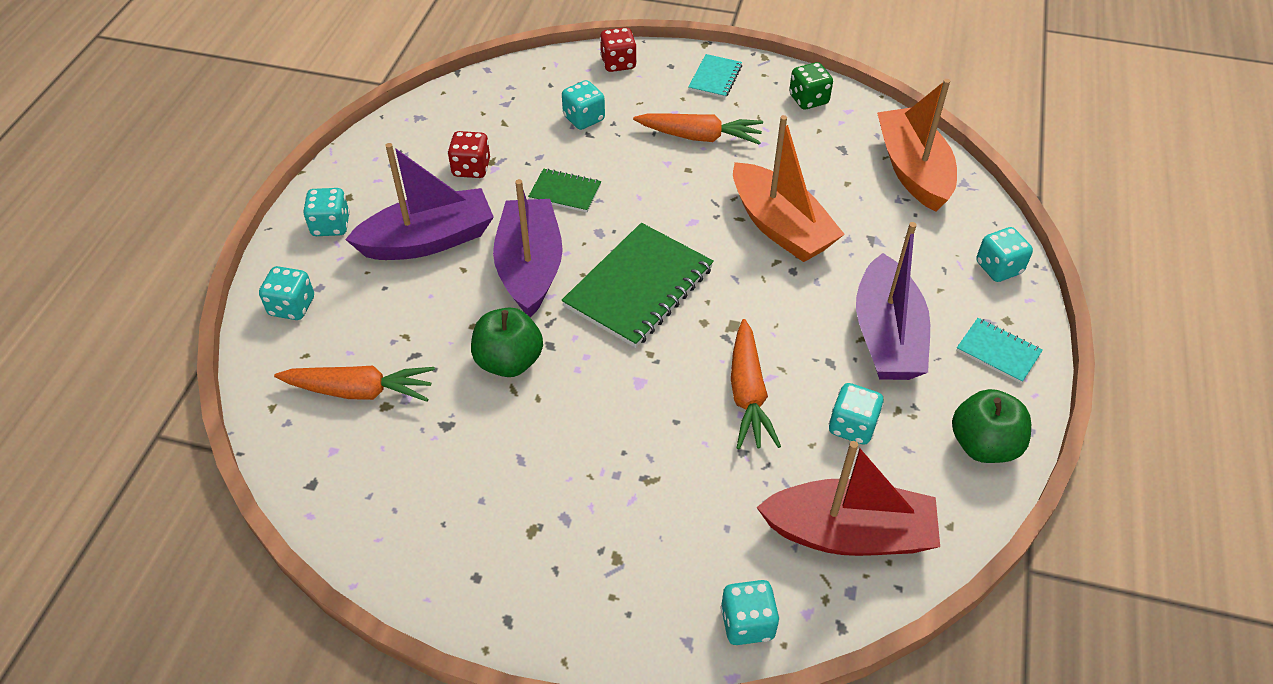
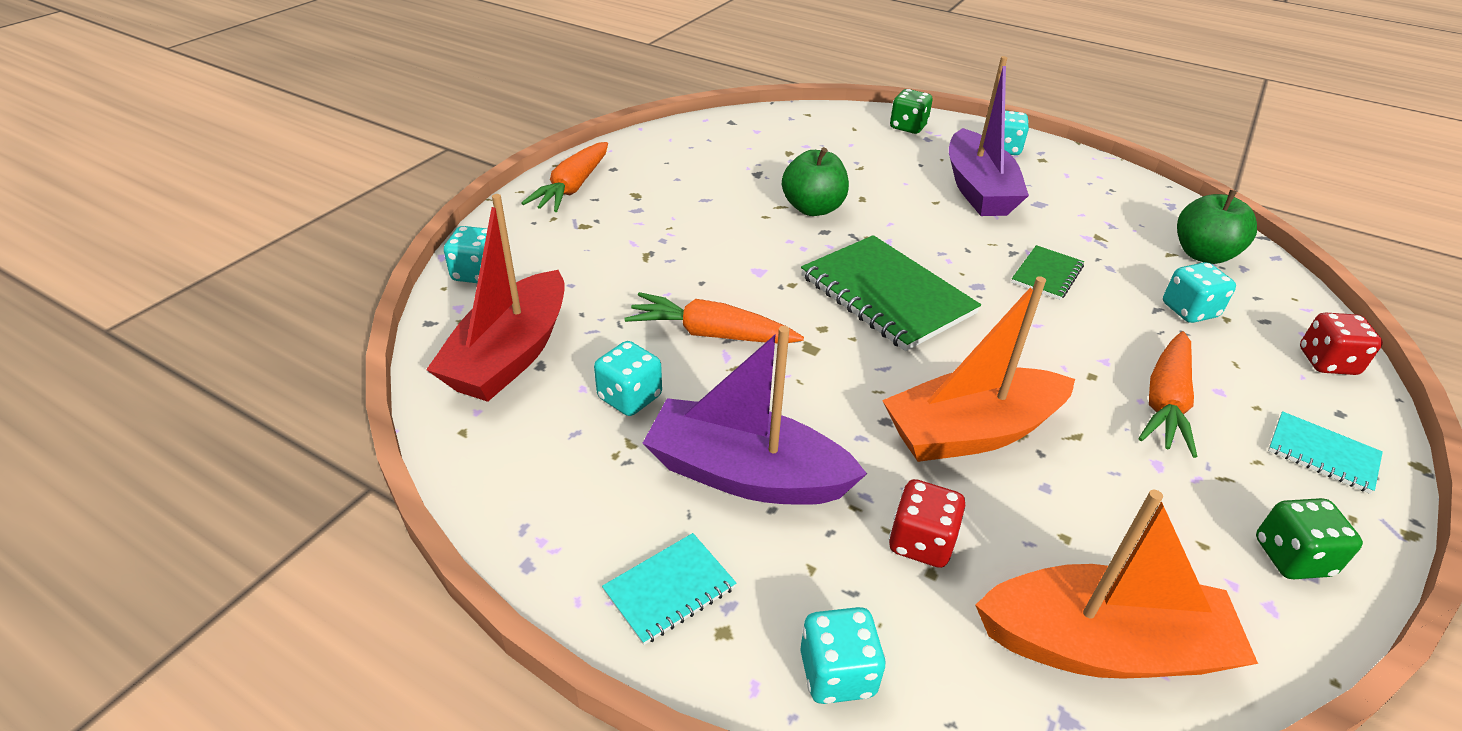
camera: 105 degrees right, 10 degrees down
turquoise dice [259,266,314,320] -> green dice [890,89,933,134]
orange carrot [274,366,435,402] -> orange carrot moved to [521,142,608,212]
red dice [447,131,490,178] -> red dice moved to [889,479,965,568]
purple boat [493,179,563,317] -> none
green apple [952,389,1031,463] -> green apple moved to [1177,190,1257,264]

